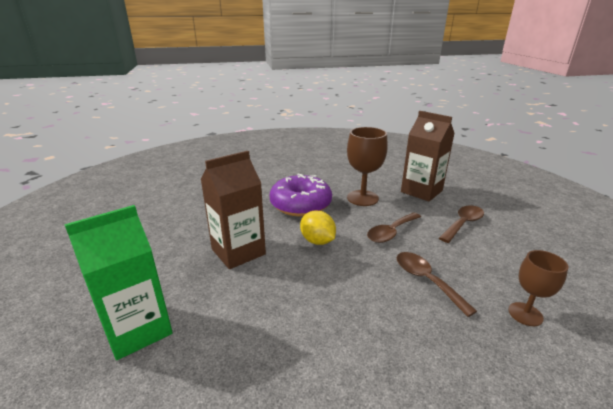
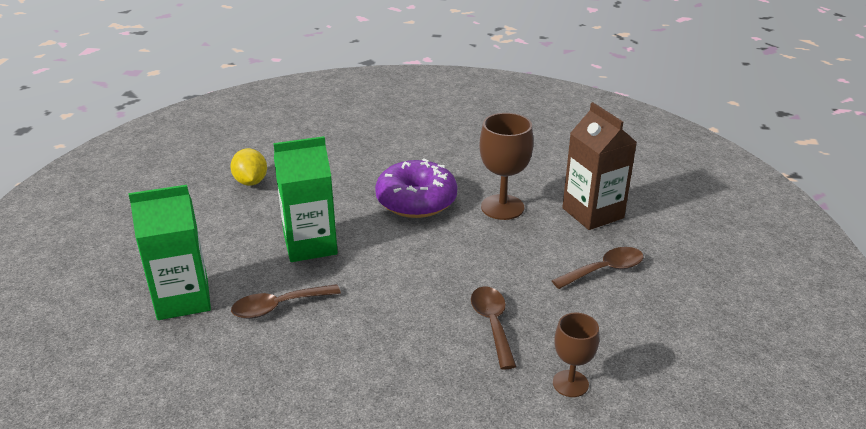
camera: 20 degrees right, 5 degrees up
brown carton [201,151,266,269] -> green carton [273,136,338,262]
yellow lemon [300,210,336,245] -> yellow lemon moved to [230,148,267,186]
brown spoon [367,212,421,243] -> brown spoon moved to [231,284,341,319]

